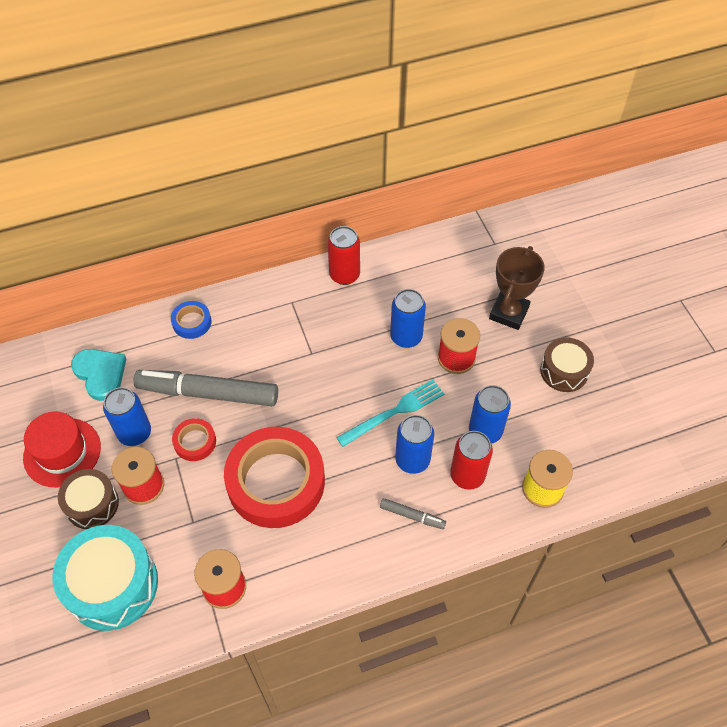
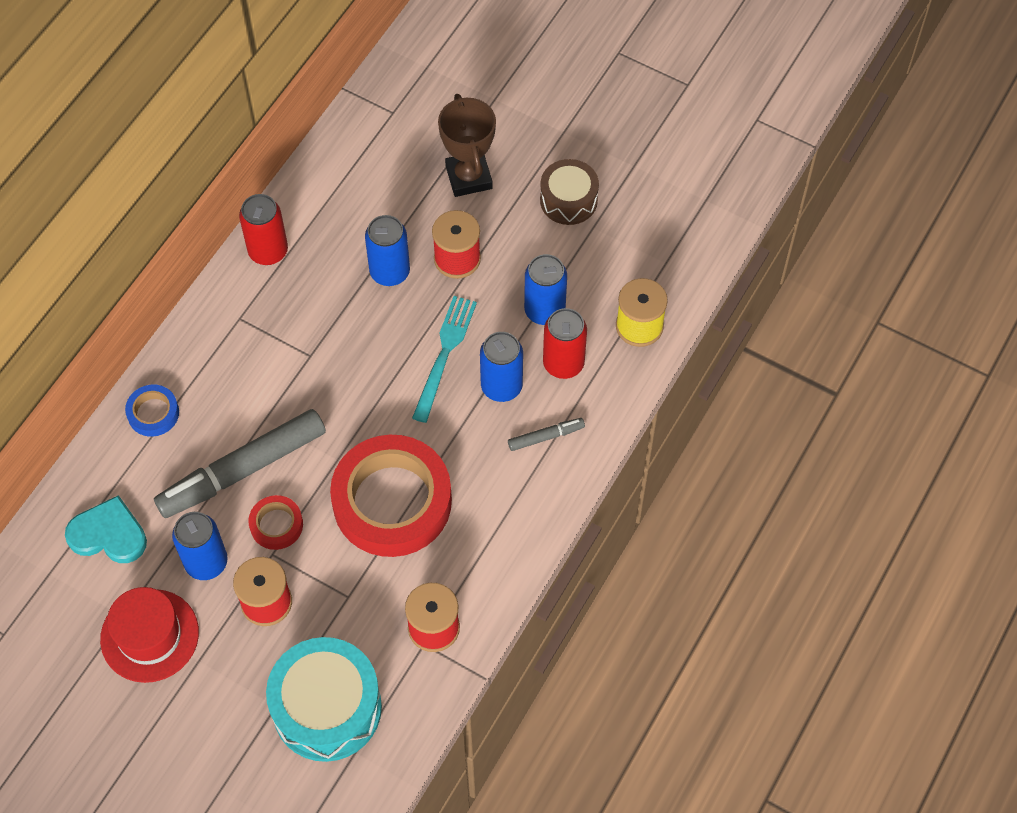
camera: 40 degrees left, 5 degrees up
brown drum [58,469,119,529] -> none

